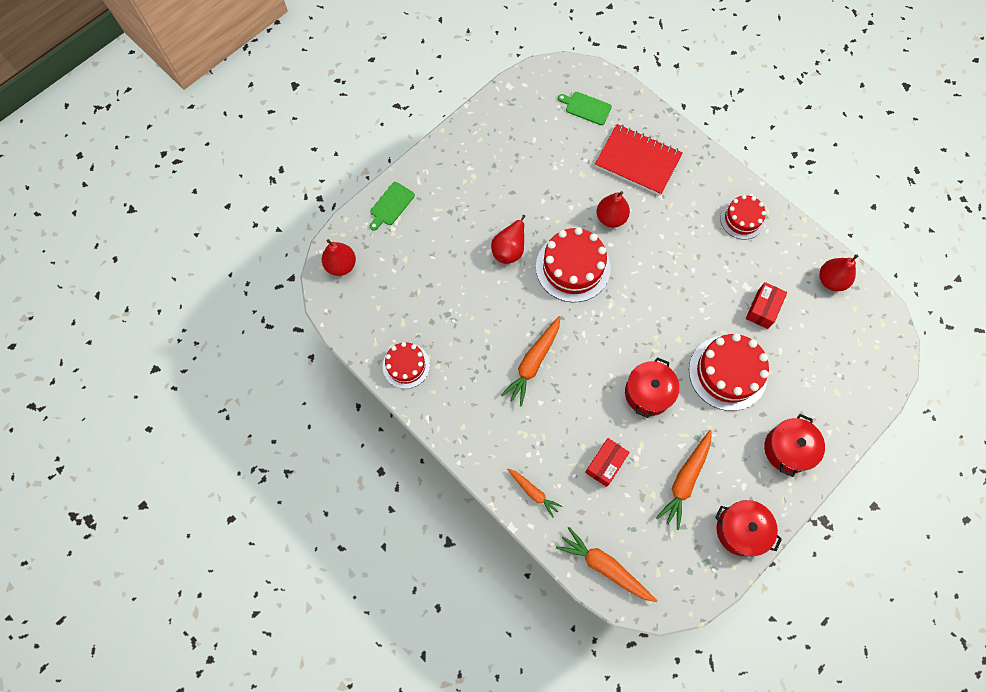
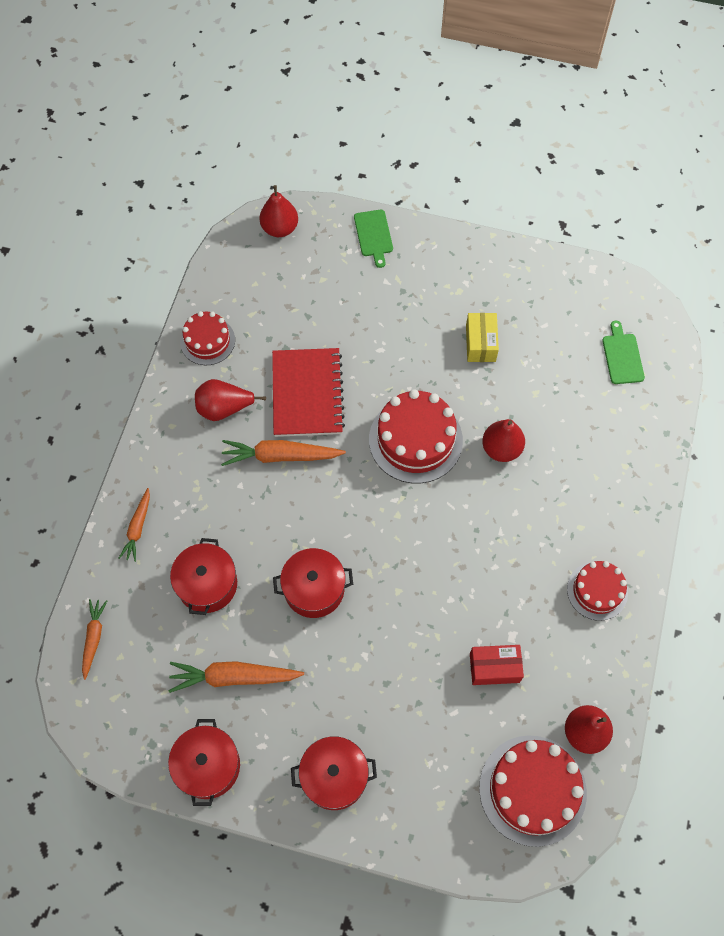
camera: 60 degrees right, 5 degrees down
green cutting board [370,182,415,231] -> green cutting board turned 105 degrees counterclockwise [354,210,393,268]
red pear [491,215,525,264] -> red pear moved to [195,379,266,421]
orange carrot [556,527,657,602] -> orange carrot [82,599,107,680], size x0.61
red box [585,438,630,487] -> red pot [170,538,237,615]
red notebook [595,124,683,196] -> red notebook moved to [272,348,345,437]
red cake [689,333,769,411] -> red cake moved to [479,735,587,847]
none -> yellow box [466,313,499,362]

